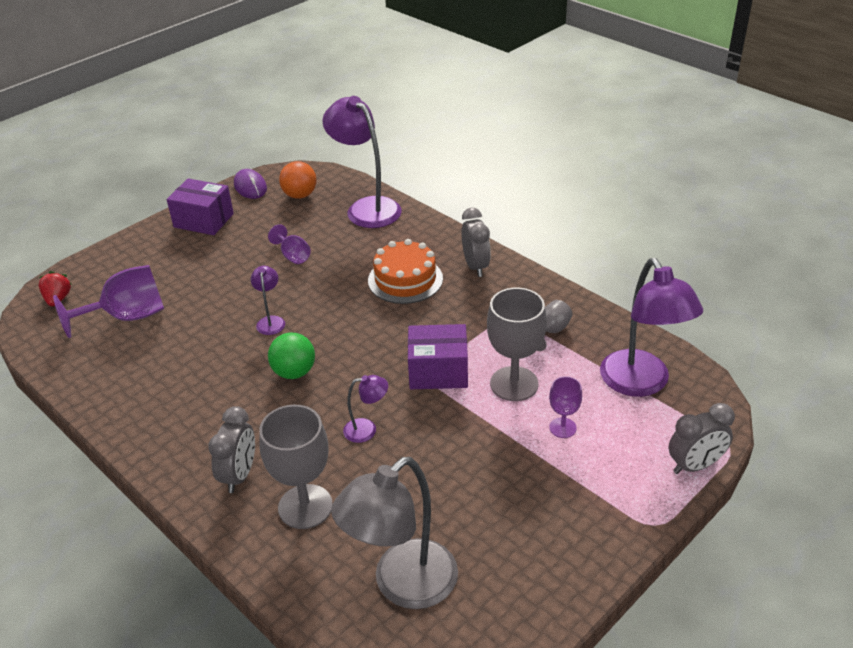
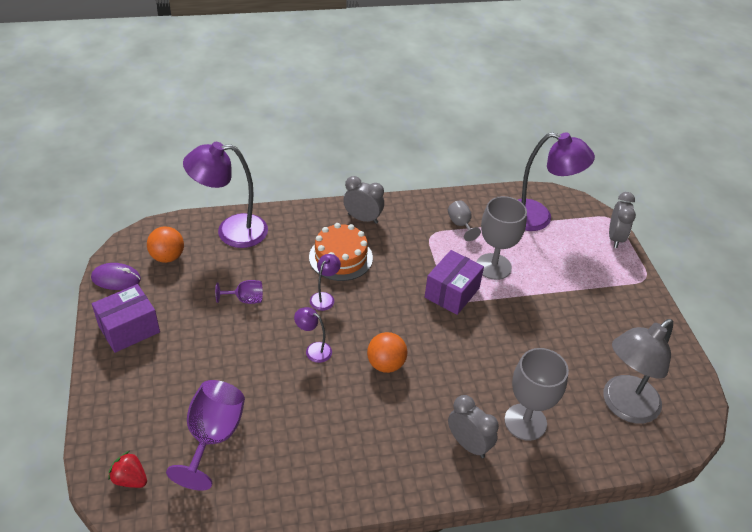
camera: 60 degrees left, 5 degrees up
green ball [268,333,315,379] -> orange ball [367,332,407,373]
grey lamp [331,457,458,609] -> grey lamp turned 60 degrees clockwise [603,319,673,424]
purple lamp [343,375,388,443] -> purple lamp moved to [310,254,341,311]
purple goblet [549,376,582,438] -> none

